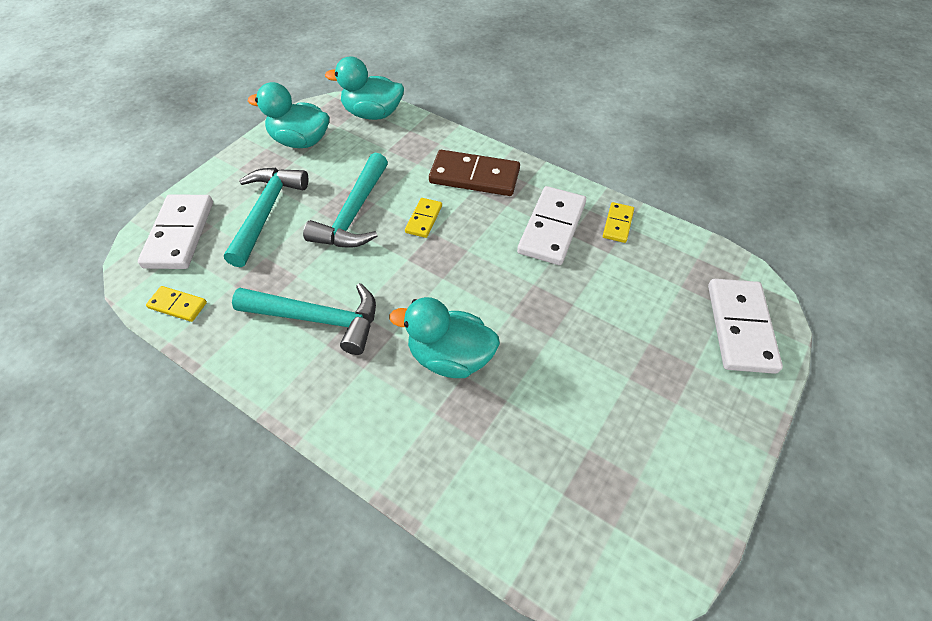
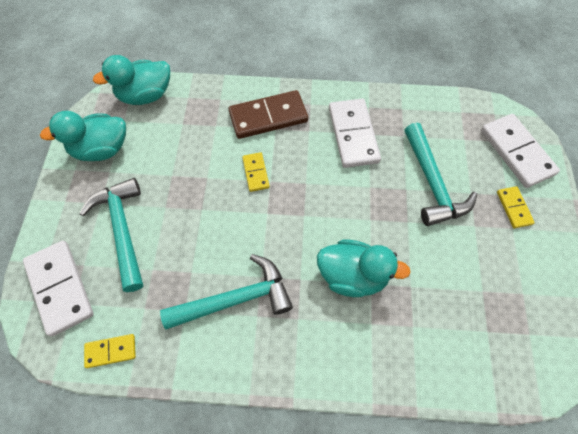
camera: 30 degrees left, 10 degrees up
turquoise hammer [303,153,388,248] -> turquoise hammer moved to [404,123,477,226]
turquoise duck [389,297,500,378] -> turquoise duck turned 150 degrees counterclockwise [317,239,411,297]
yellow domino [603,202,634,243] -> yellow domino moved to [497,186,535,228]

